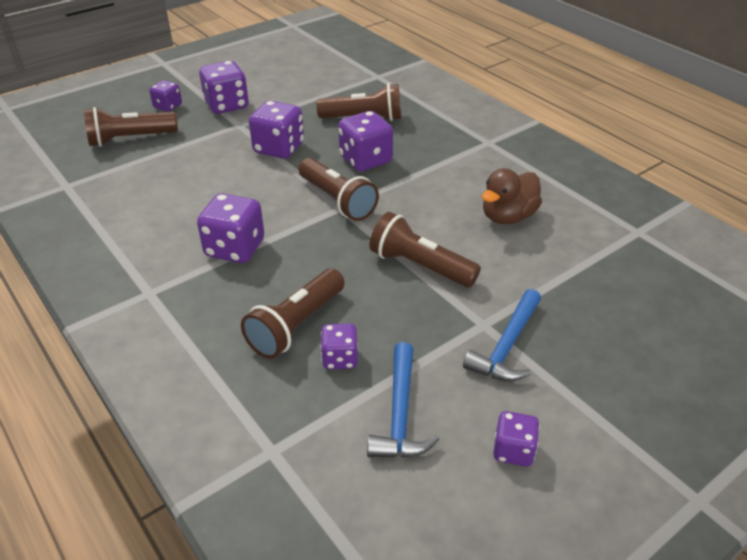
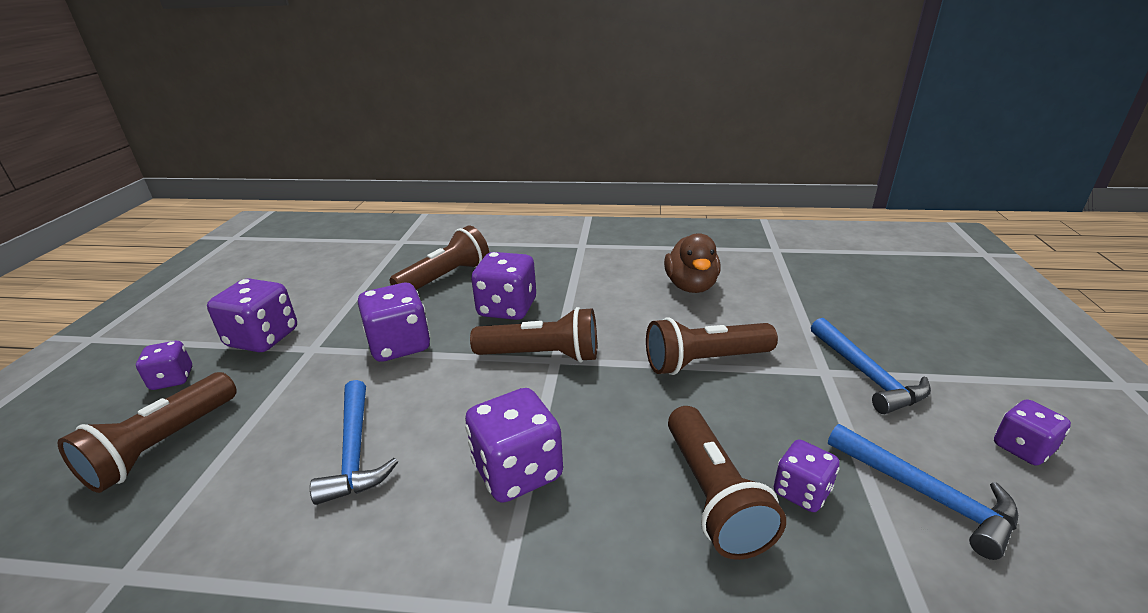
camera: 45 degrees left, 10 degrees down
none -> blue hammer [310,380,398,505]

